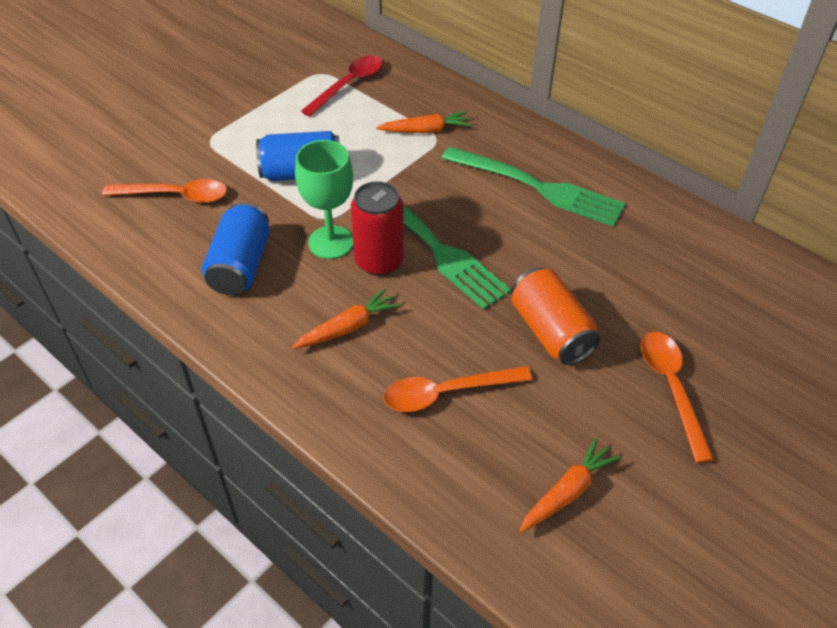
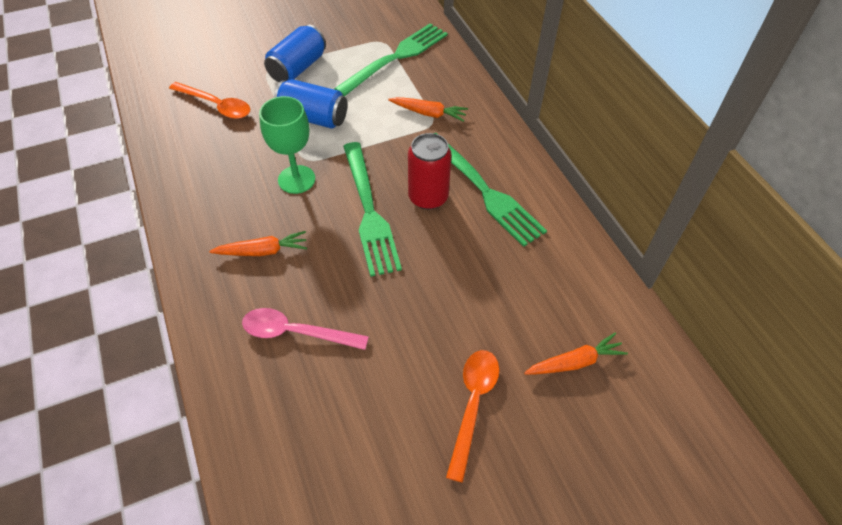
camera: 25 degrees right, 5 degrees up
blue can [202,202,270,295] -> blue can moved to [264,25,326,82]
red spoon [301,56,383,117] -> green fork [334,23,448,96]
red can [351,181,404,276] -> red can moved to [408,133,452,210]
orange spoon [383,366,532,412] -> pink spoon [242,308,369,350]
orange can [511,267,600,365] -> none
orange carrot [519,438,621,533] -> orange carrot moved to [524,333,628,375]

